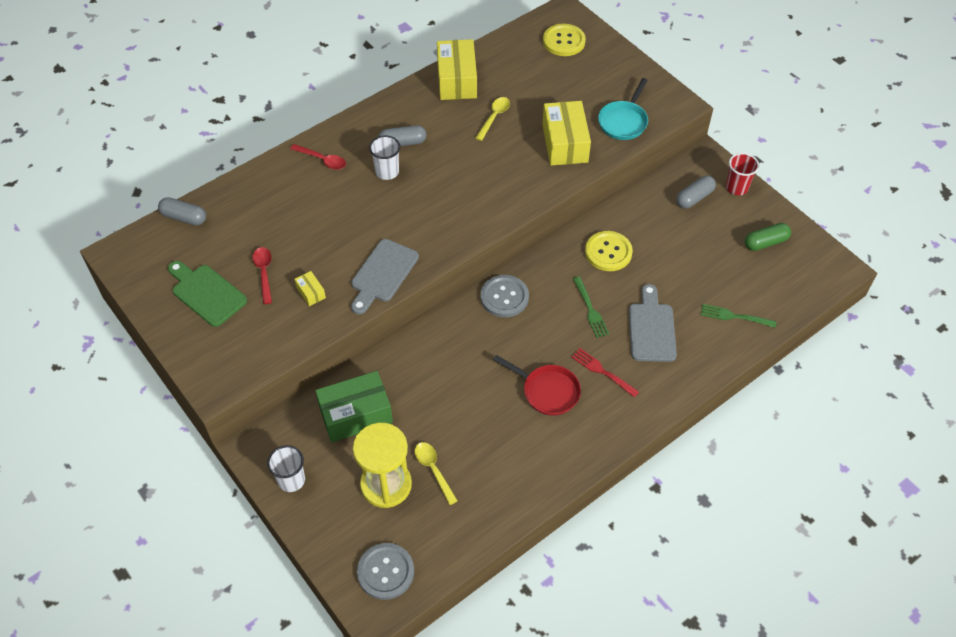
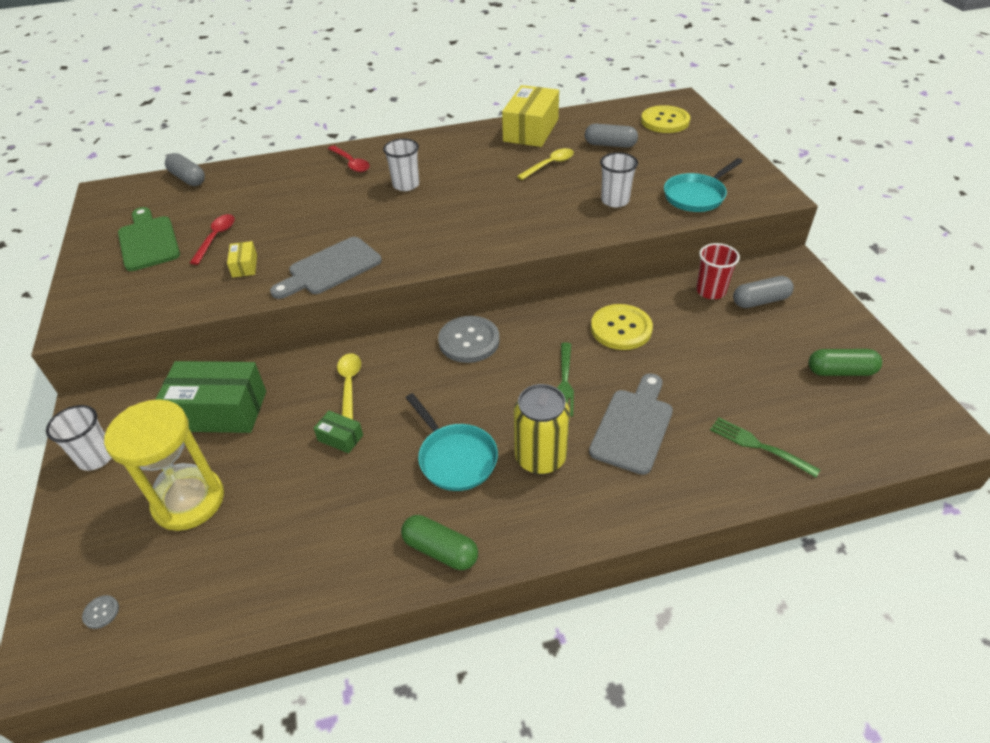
camera: 25 degrees right, 10 degrees down
grey button [357,543,414,600] -> grey button [82,595,119,629], size x0.40
grey capsule [378,125,426,146] -> grey capsule moved to [585,124,638,148]
yellow spoon [415,442,458,505] -> yellow spoon moved to [337,353,361,420]
red pan [493,355,581,416] -> turquoise pan [406,393,498,491]
yellow box [542,101,591,166] -> white cup [600,152,638,207]
red fork [571,348,639,398] -> yellow can [514,384,570,475]
red cup [726,153,759,195] -> red cup moved to [696,243,740,299]
none -> green box [313,411,363,453]
none -> green capsule [401,515,478,570]

